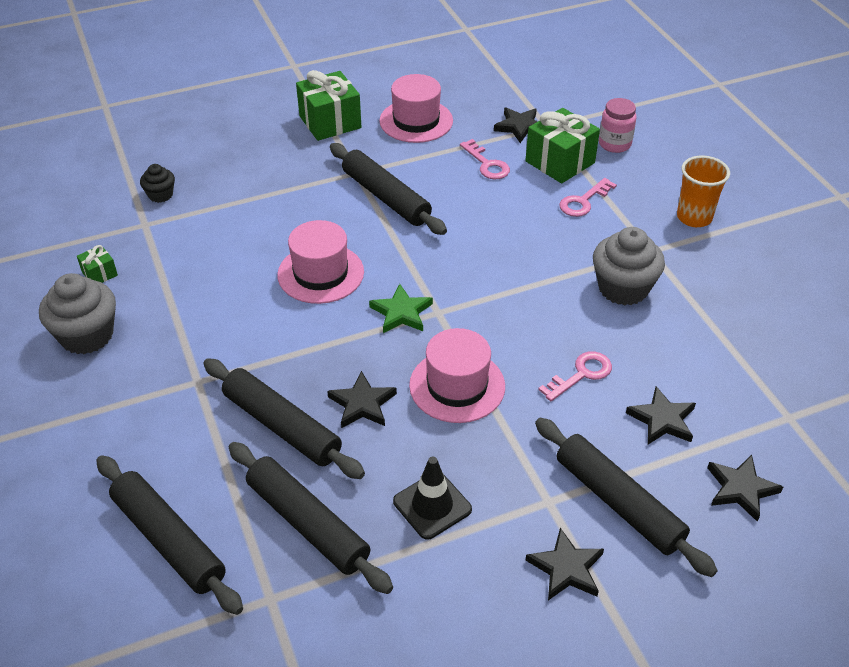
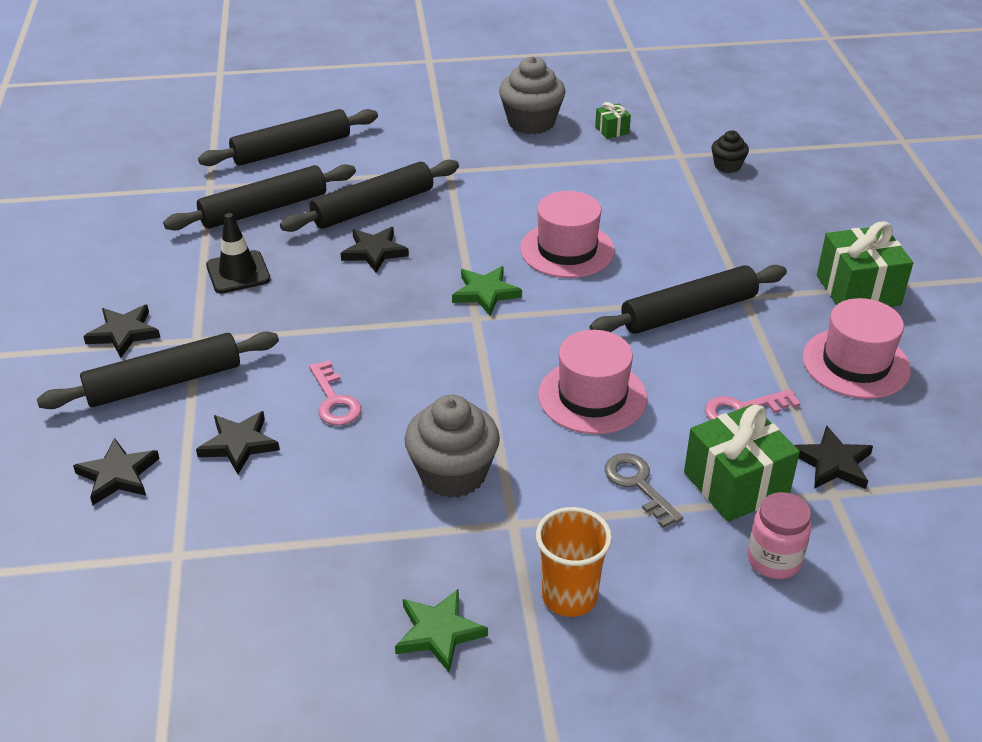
camera: 105 degrees right, 5 degrees down
pink hat [409,328,505,423] -> pink hat moved to [538,330,647,434]
pink key [559,178,617,217] -> grey key [605,453,683,528]
none -> green star [395,588,488,673]

